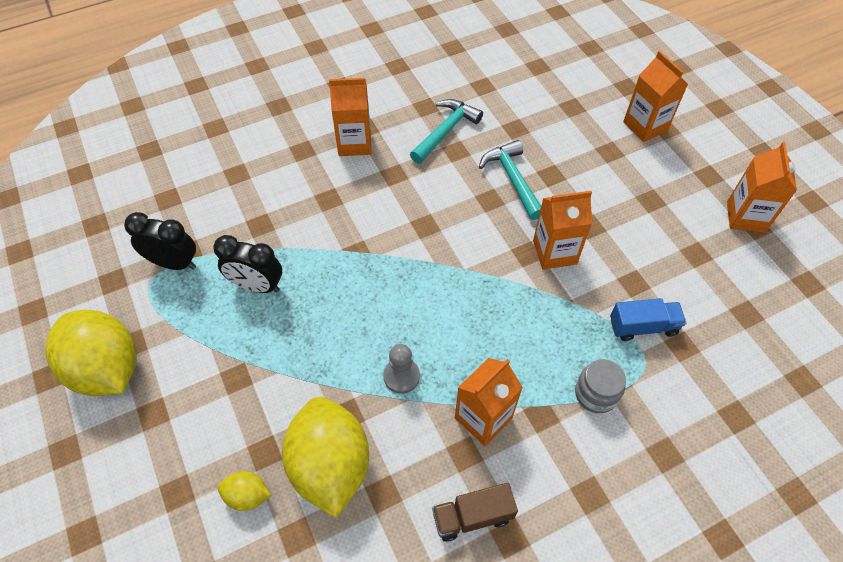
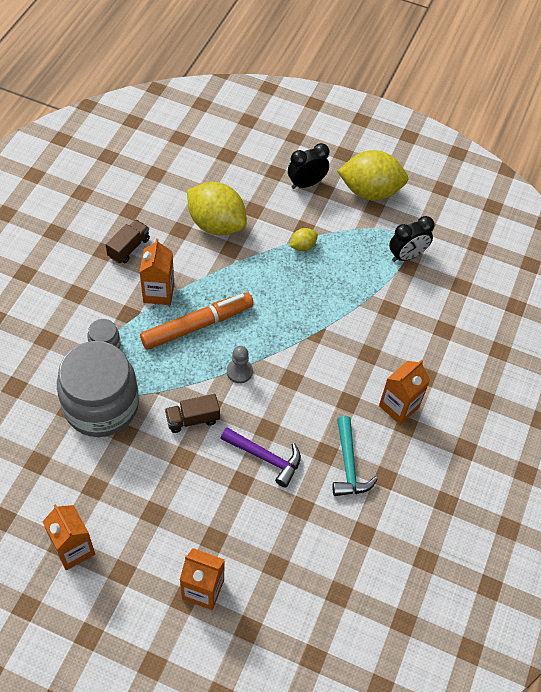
camera: 135 degrees right, 0 degrees up
black clock [213,235,282,293] -> black clock moved to [288,143,329,189]
yellow lemon [217,471,271,511] -> yellow lemon moved to [290,228,318,251]
grey pawn [383,344,420,394] -> grey pawn moved to [227,346,253,383]
turquoise hammer [479,140,541,220] -> purple hammer [220,427,301,488]
orange carton [533,191,592,270] -> brown truck [165,394,220,433]
blue truck [610,298,687,341] -> grey jar [57,341,139,437]
none -> orange marker [140,292,254,350]

